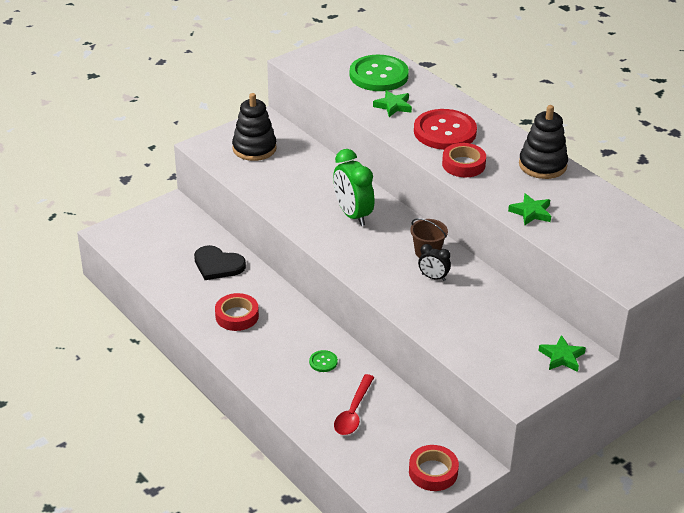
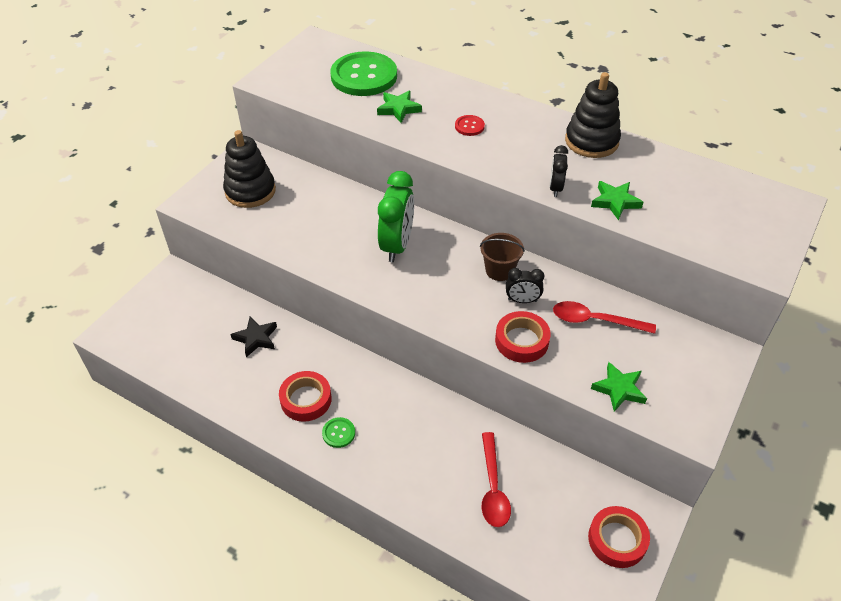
camera: 20 degrees left, 10 degrees up
black heart [194,245,246,280] -> black star [230,317,277,357]
green button [309,350,338,372] -> green button moved to [322,417,355,448]
green clock [333,149,375,226] -> green clock turned 120 degrees counterclockwise [378,171,414,262]
red button [414,109,477,150] -> red button [455,115,485,136], size x0.42
red tape [442,143,486,177] -> red tape moved to [495,311,551,363]
green star [539,335,586,372] -> green star moved to [591,362,647,412]
none -> black clock [550,145,568,197]
none -> red spoon [553,301,656,334]

